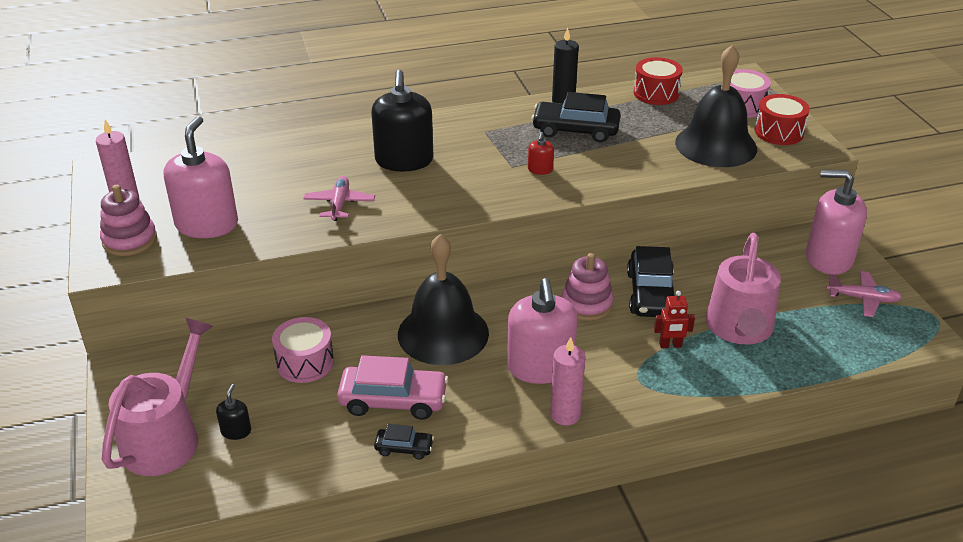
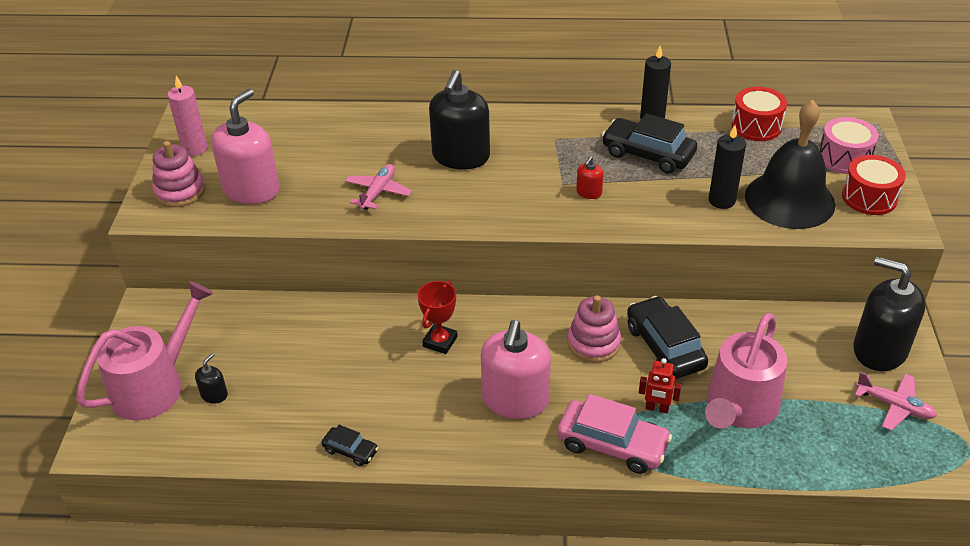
camera: 20 degrees right, 5 degrees up
pink drum [272,317,334,383] -> none
pink car [337,355,448,420] -> pink car moved to [557,394,672,474]
black bell [398,234,489,365] -> red trophy [417,281,458,354]
pink candle [550,337,585,425] -> none
black car [627,246,674,317] -> black car turned 135 degrees clockwise [627,296,708,379]
pink soap dispenser [806,170,867,275] -> black soap dispenser [853,257,926,371]
none -> black candle [709,125,746,209]

